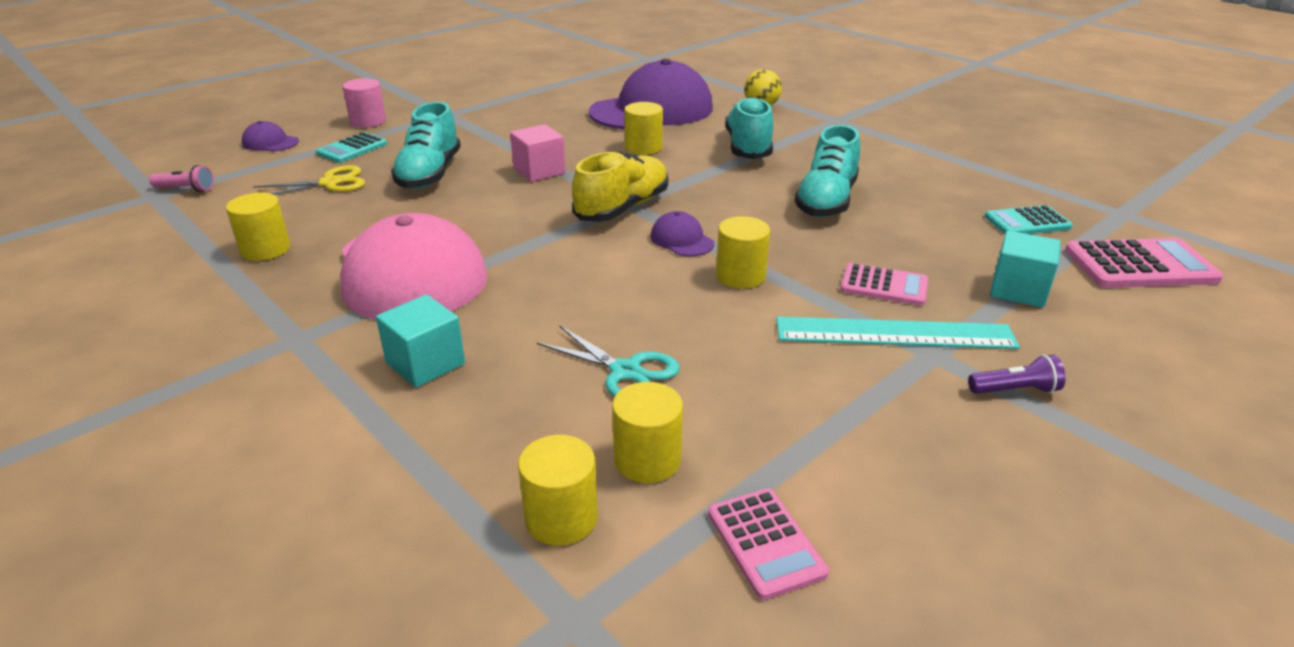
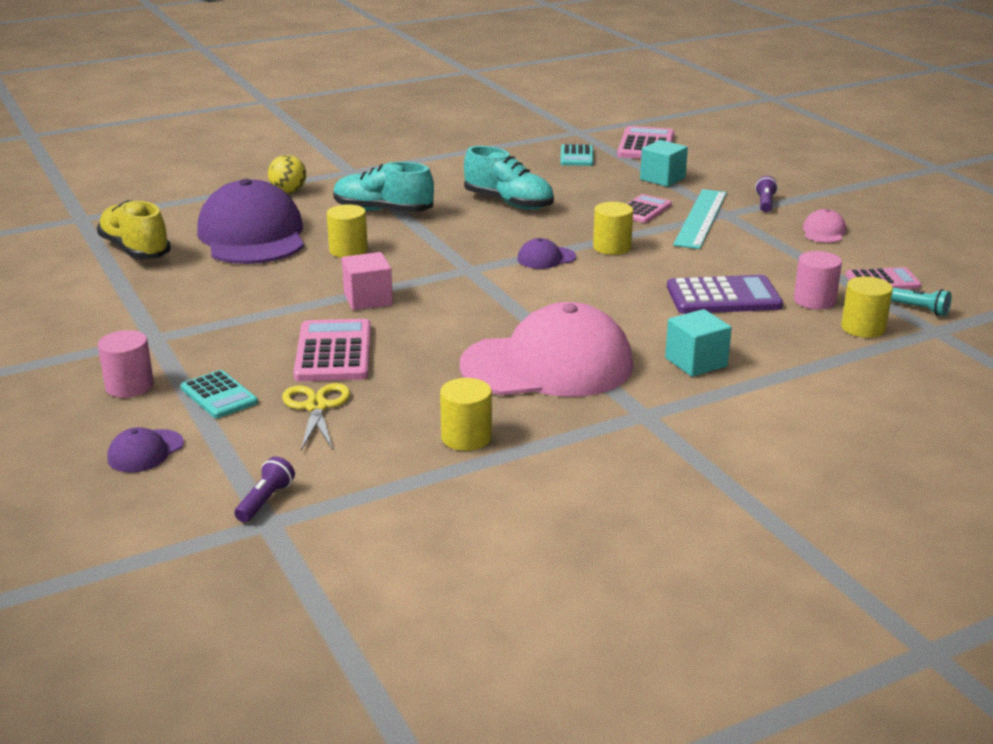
camera: 75 degrees left, 5 degrees down
pink flashlight [149,165,214,192] -> purple flashlight [234,456,295,523]
turquoise shoe [391,102,461,189] -> pink calculator [294,319,371,381]
turquoise scissors [537,325,680,397] -> purple calculator [667,275,783,314]
yellow shoe [572,151,668,222] -> yellow shoe moved to [97,200,171,259]
yellow cylinder [612,382,683,483] -> pink cylinder [794,251,842,310]
none -> pink cap [803,209,846,243]
none -> turquoise flashlight [891,288,952,316]

